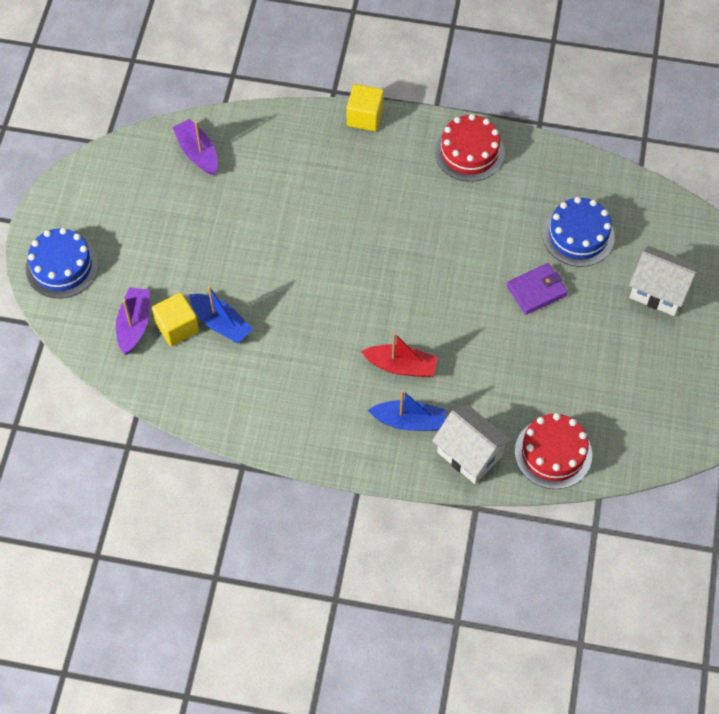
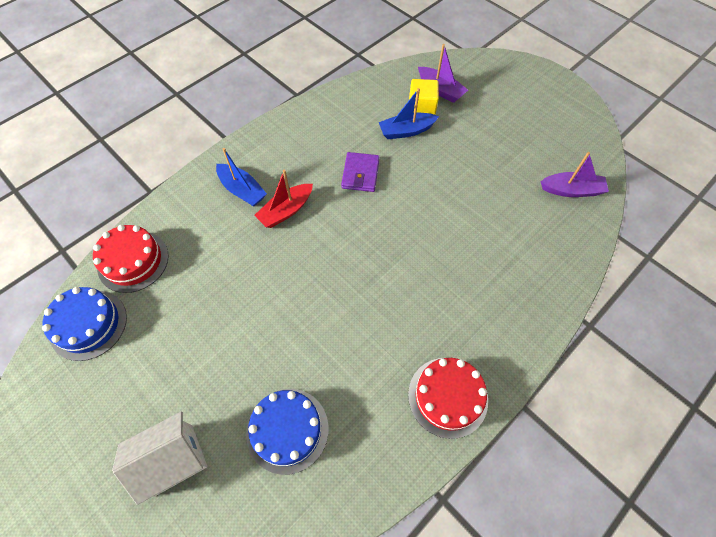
camera: 125 degrees right, 0 degrees up
blue cake [26,228,99,298] -> blue cake moved to [42,287,127,361]
yellow cube [347,84,384,131] -> none
blue boat [368,390,446,431] -> blue boat turned 90 degrees counterclockwise [216,148,267,207]
white house [432,405,512,484] -> none
purple wallet [507,263,568,315] -> purple wallet moved to [341,152,379,192]

